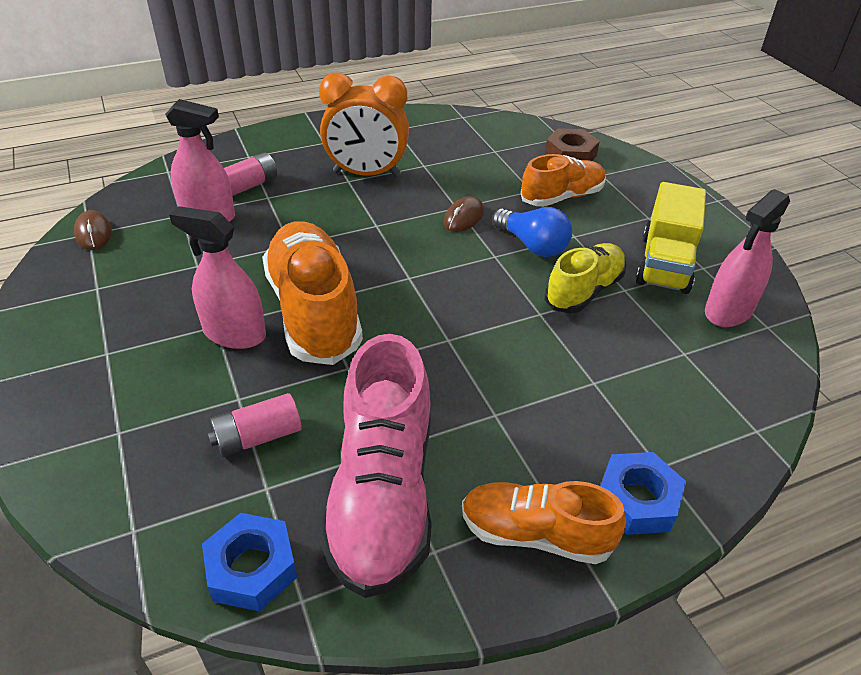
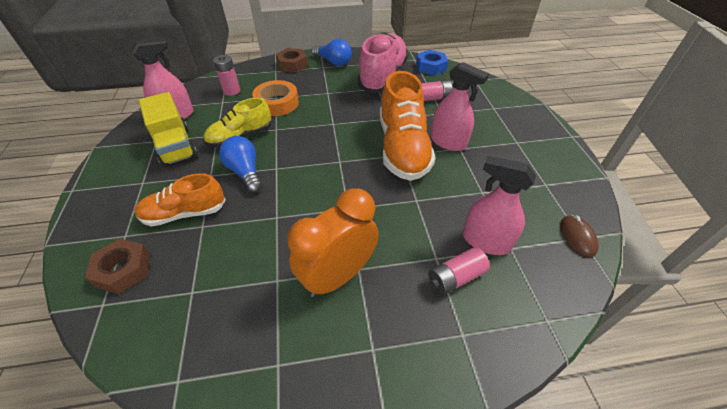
camera: 165 degrees left, 5 degrees up
orange clock [319,73,409,177] -> orange clock turned 60 degrees counterclockwise [287,188,379,297]
brown mouse [443,196,484,232] -> none
orange shoe [462,481,627,564] -> blue light bulb [312,39,352,66]
blue nut [600,452,686,535] -> brown nut [276,48,308,73]
yellow truck [636,182,706,294] -> yellow truck turned 120 degrees clockwise [139,92,198,167]
none -> pink battery [213,55,240,96]
none -> orange tape [252,80,299,116]

